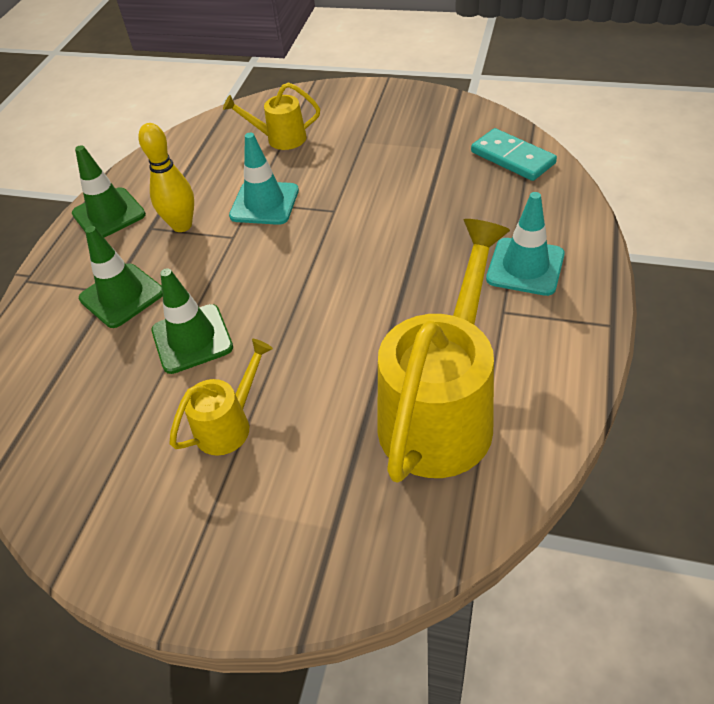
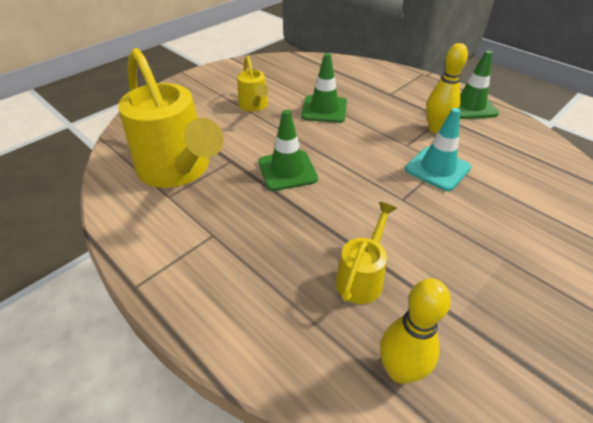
camera: 115 degrees right, 5 degrees down
green traffic cone [79,226,163,328] -> green traffic cone moved to [258,109,318,191]
yellow watering can [223,82,320,150] -> yellow watering can moved to [335,202,397,304]
turquoise domino [471,128,557,181] -> yellow bowling pin [380,278,451,384]
turquoise traffic cone [486,192,565,296] -> none

